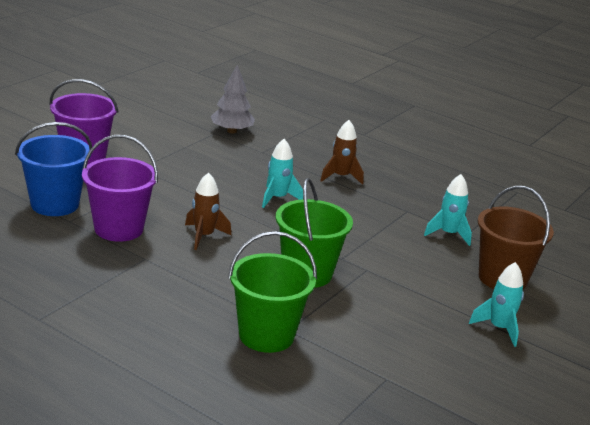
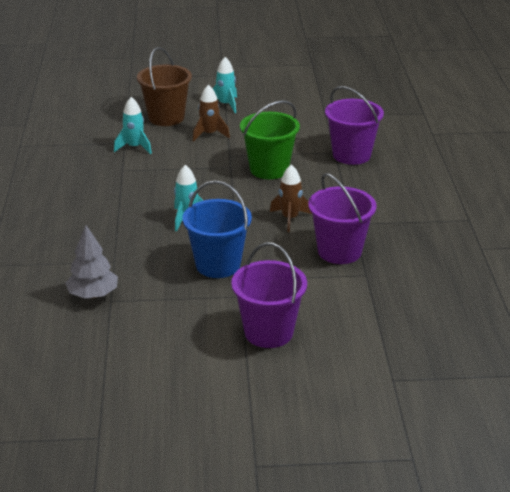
camera: 125 degrees left, 5 degrees up
blue bucket [15,122,92,216] -> blue bucket moved to [182,180,252,278]
green bucket [228,231,317,353] -> purple bucket [325,86,384,165]
brown rocket [320,120,364,185] -> brown rocket moved to [193,85,230,142]

